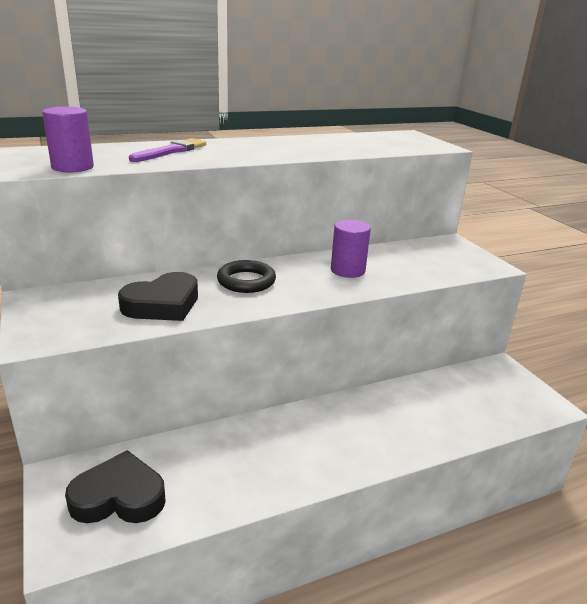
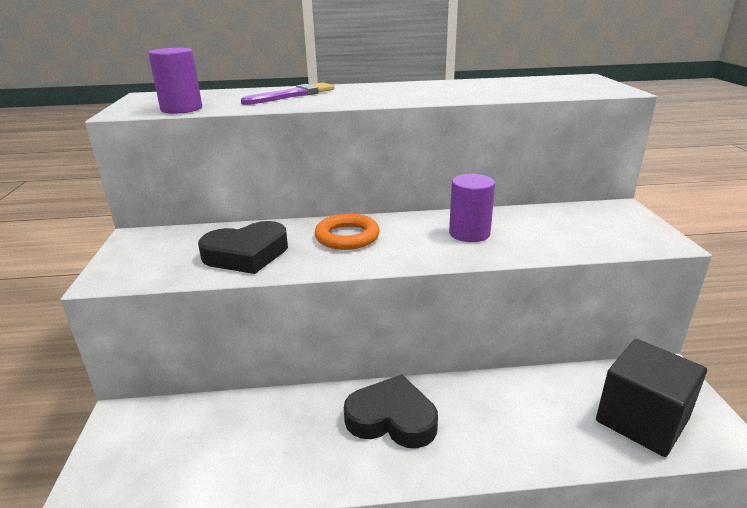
camera: 20 degrees right, 0 degrees up
black heart [65,450,166,523] -> black heart moved to [344,374,438,448]
black ring [217,260,276,293] -> orange ring [315,214,380,250]
none -> black cube [596,339,707,457]

